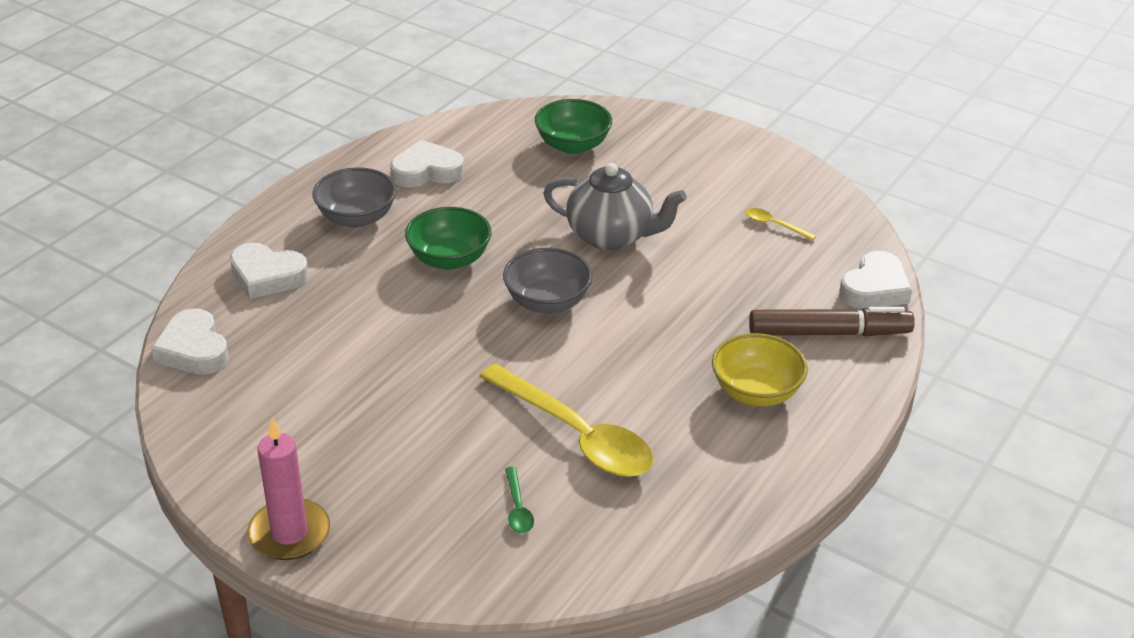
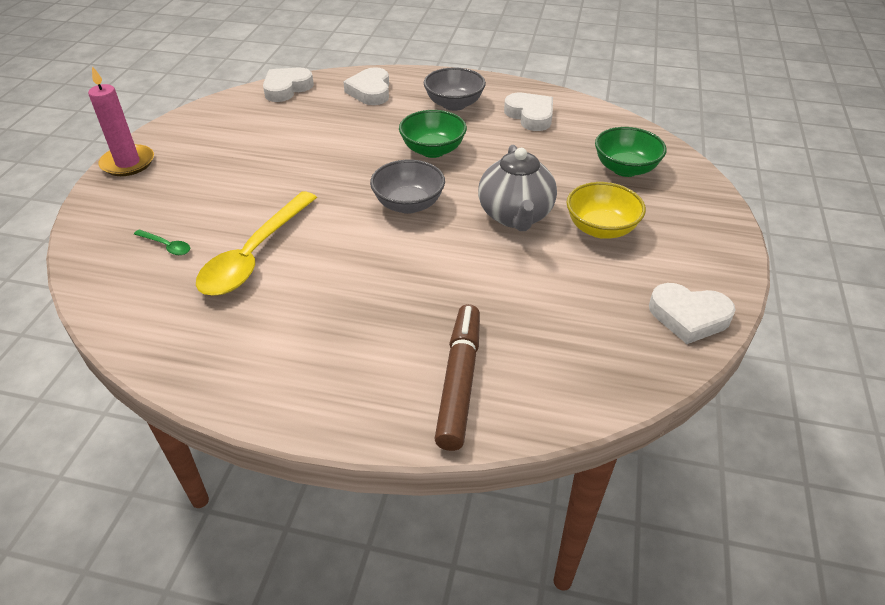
camera: 70 degrees right, 5 degrees up
green spoon [505,467,534,533] -> green spoon turned 120 degrees counterclockwise [134,230,190,255]
yellow bowl [712,333,808,406] -> yellow bowl moved to [567,182,646,239]
yellow spoon [746,208,816,241] -> none
brown marker [749,307,915,336] -> brown marker turned 150 degrees counterclockwise [435,304,480,451]
white heart [839,251,912,309] -> white heart moved to [649,283,736,344]

